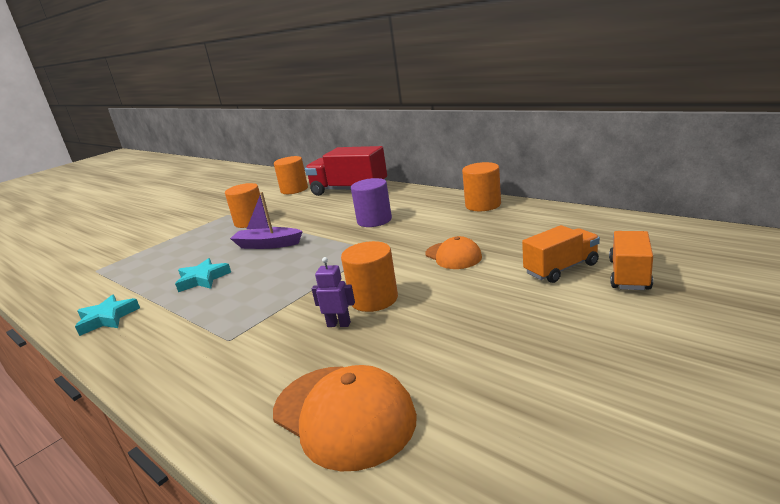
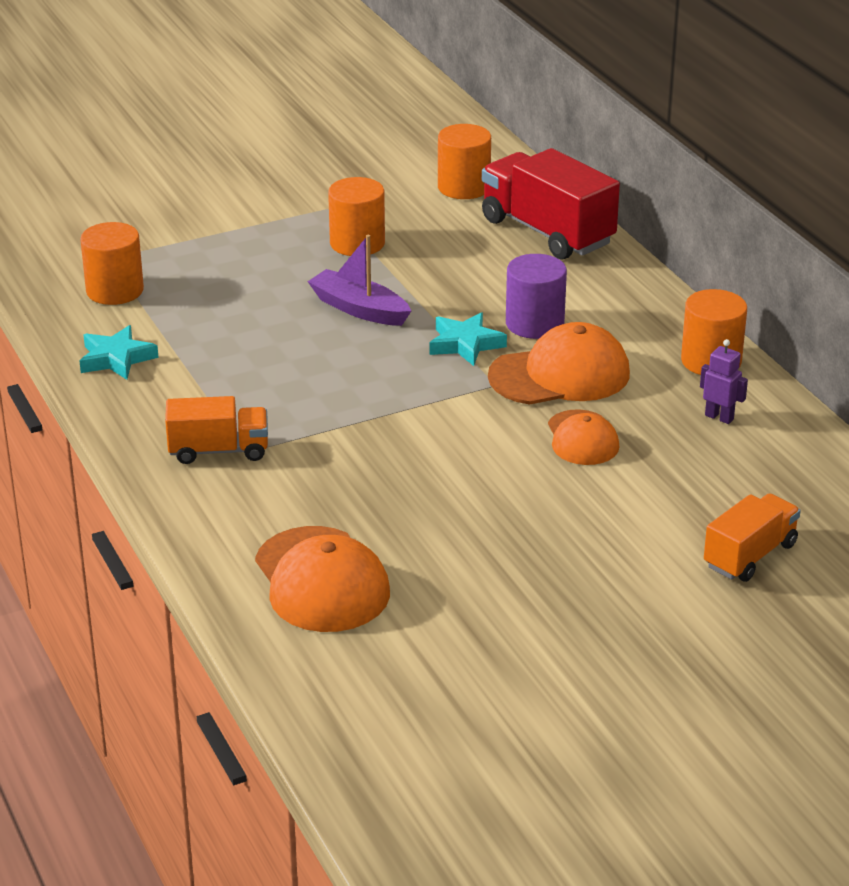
camera: 20 degrees right, 10 degrees up
turquoise star [175,258,231,292] -> turquoise star moved to [429,312,507,366]
purple robot [312,257,355,327] -> purple robot moved to [700,339,748,424]
orange cylinder [341,241,398,312] -> orange cylinder moved to [80,222,144,305]
orange truck [522,225,600,283] -> orange truck moved to [165,396,268,464]
none -> orange cap [488,322,630,405]

